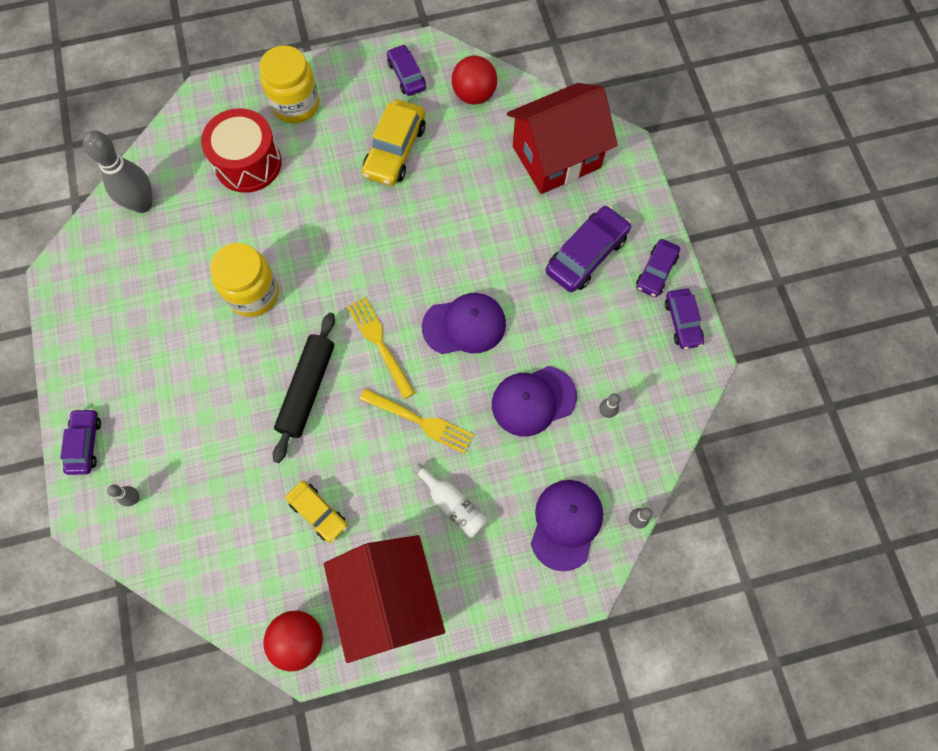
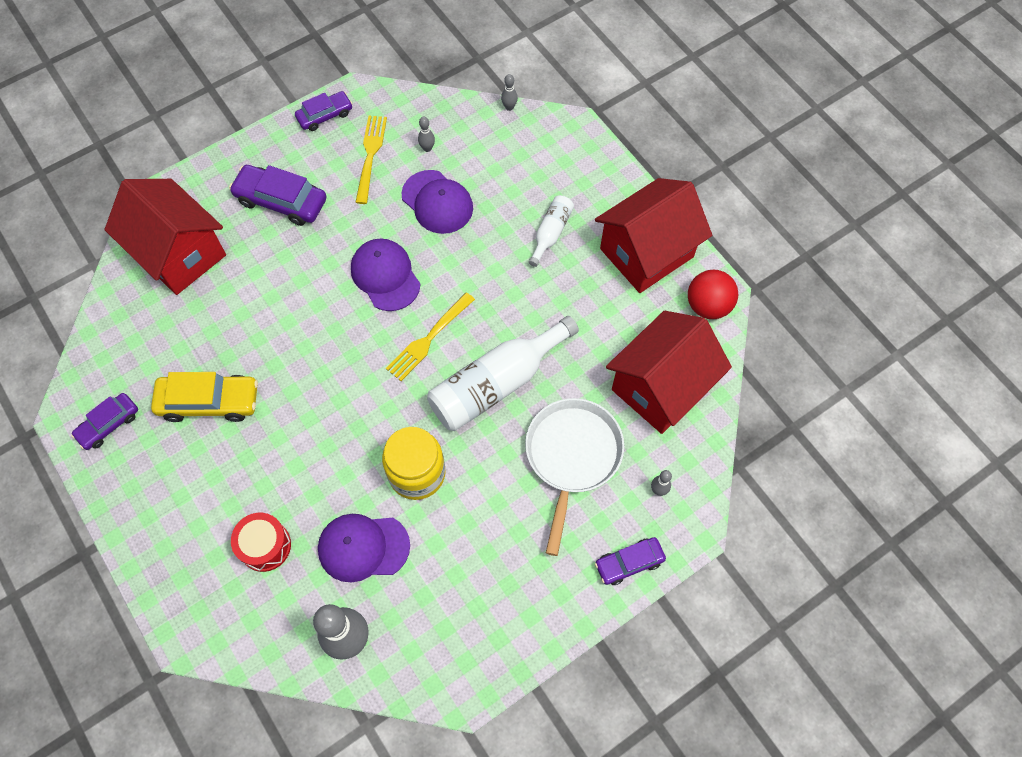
camera: 110 degrees left, 5 degrees down
red drum [201,108,282,193] -> red drum [231,513,291,572], size x0.66
yellow jar [260,45,319,123] -> none
black rolling pin [273,313,335,463] -> white bottle [427,316,579,431]
yellow car [286,481,348,543] -> none
yellow fork [360,388,474,454] -> yellow fork moved to [355,116,387,204]
red ball [452,56,497,104] -> none
purple cap [531,480,603,571] -> purple cap moved to [318,514,410,582]
purple car [636,239,680,297] -> none
none -> white pan [525,398,625,556]
none -> red house [606,311,732,434]

